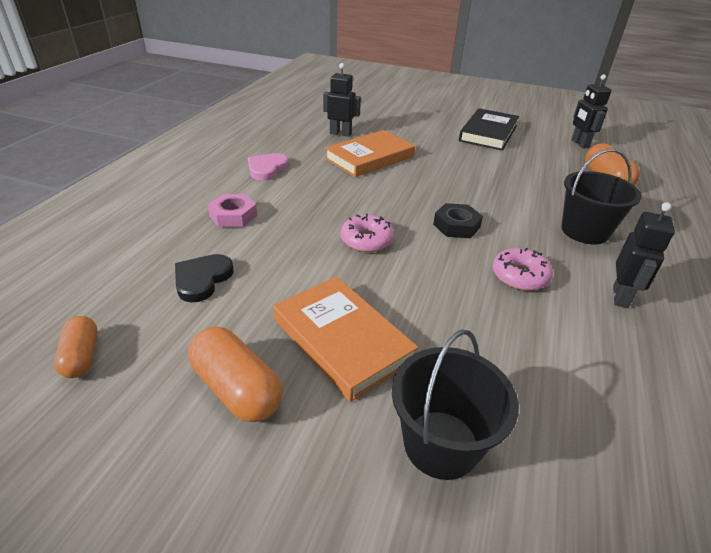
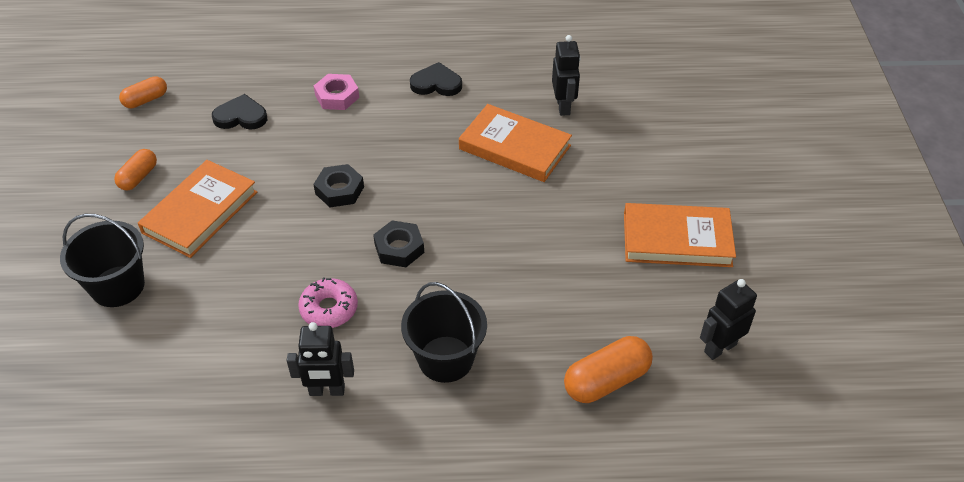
camera: 70 degrees right, 10 degrees up
orange capsule [188,327,283,422] -> orange capsule [114,149,157,190], size x0.64
pink heart [248,153,289,181] -> black heart [410,62,462,96]
pink donut [340,213,394,252] -> black nut [313,164,364,207]
black book [459,108,519,151] -> orange book [624,203,736,267]

